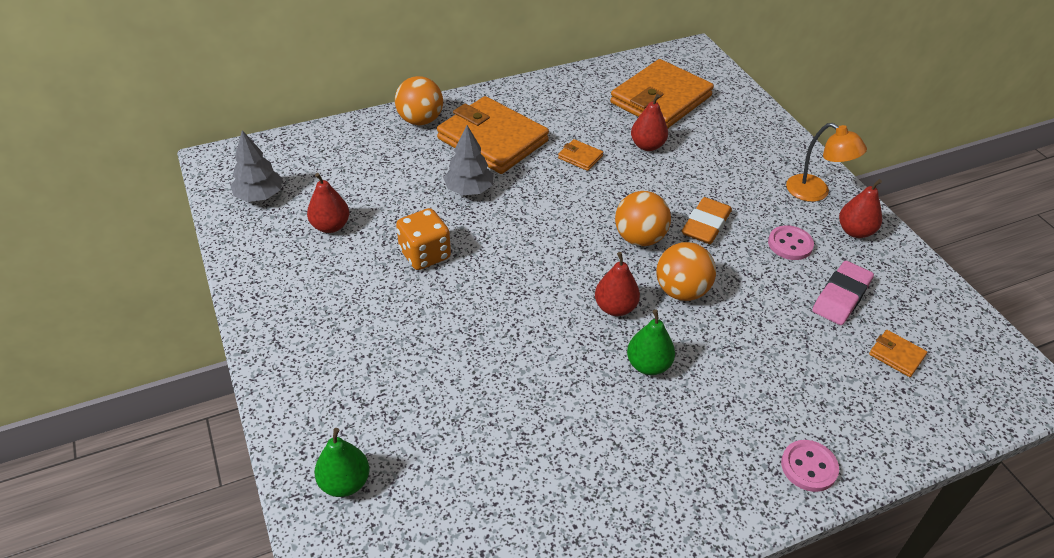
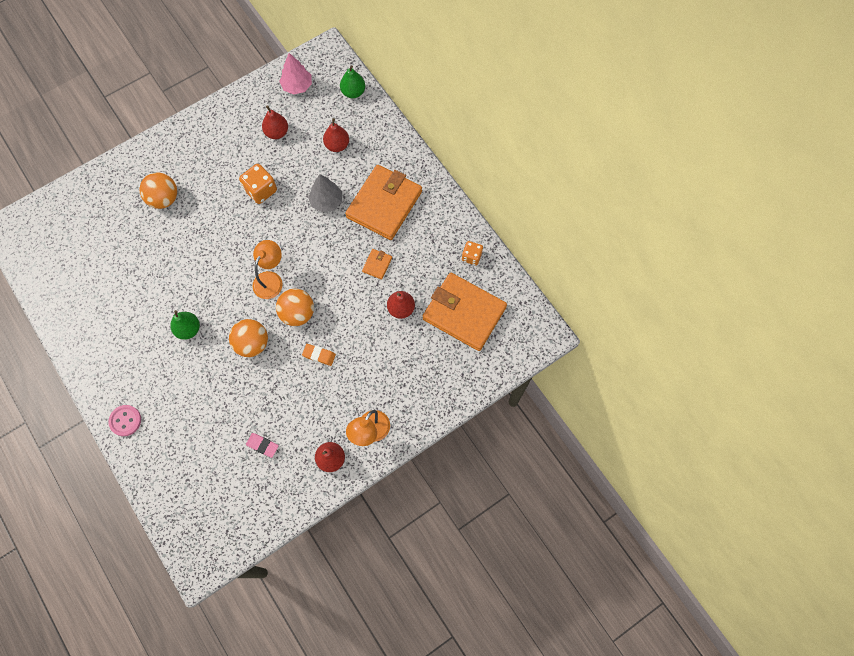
camera: 80 degrees right, 25 degrees up
grey tree [230,130,283,202] -> pink tree [279,53,312,95]
green pear [314,428,369,497] -> green pear moved to [340,65,365,98]
orange ball [395,76,443,125] -> orange ball moved to [139,172,177,209]
red pear [595,252,640,316] -> red pear moved to [323,118,349,152]
orange eraser [682,197,732,244] -> orange eraser [302,344,336,366], size x0.64
pink button [768,225,814,260] -> none
pink eraser [812,261,874,325] -> pink eraser [246,433,279,458], size x0.64
orange wallet [869,330,927,377] -> none
none -> orange lamp [252,240,283,299]
none -> orange dice [462,241,483,266]

